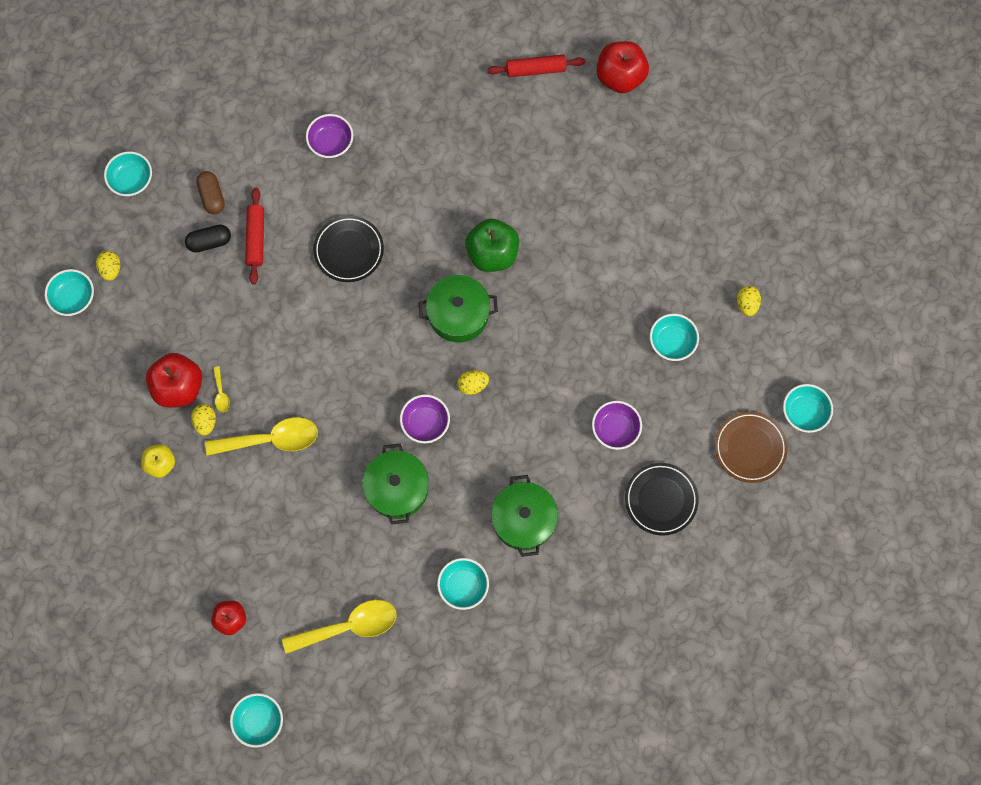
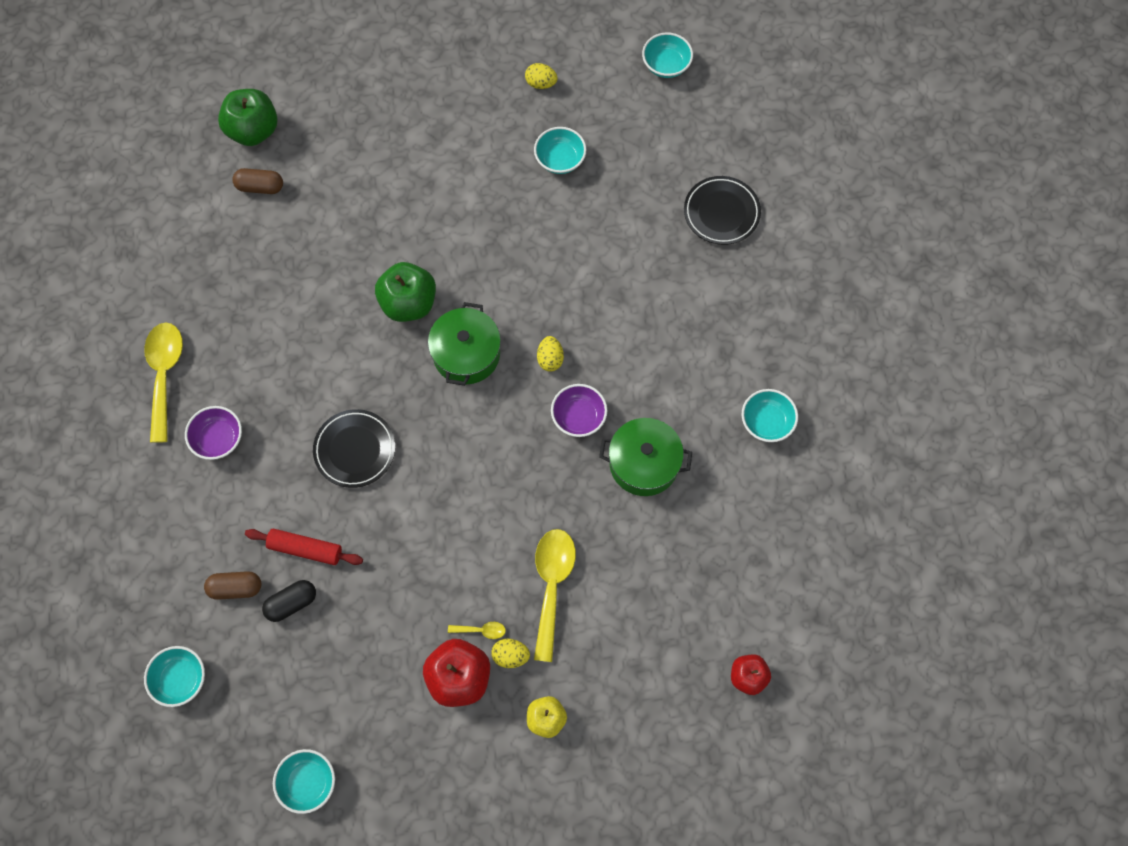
camera: 75 degrees left, 5 degrees down
yellow egg [96,251,120,281] -> none
black capsule [185,224,231,253] -> black capsule turned 60 degrees clockwise [262,580,316,622]
turquoise bowl [230,693,283,748] -> none
yellow spoon [282,600,397,654] -> yellow spoon moved to [144,322,183,443]
red rolling pin [487,55,585,77] -> none
green pot [491,475,558,557] -> none
purple bowl [592,401,642,450] -> none
red apple [596,41,649,93] -> green apple [218,89,278,146]
brown plate [714,411,788,483] -> none
none -> brown capsule [232,168,283,194]

